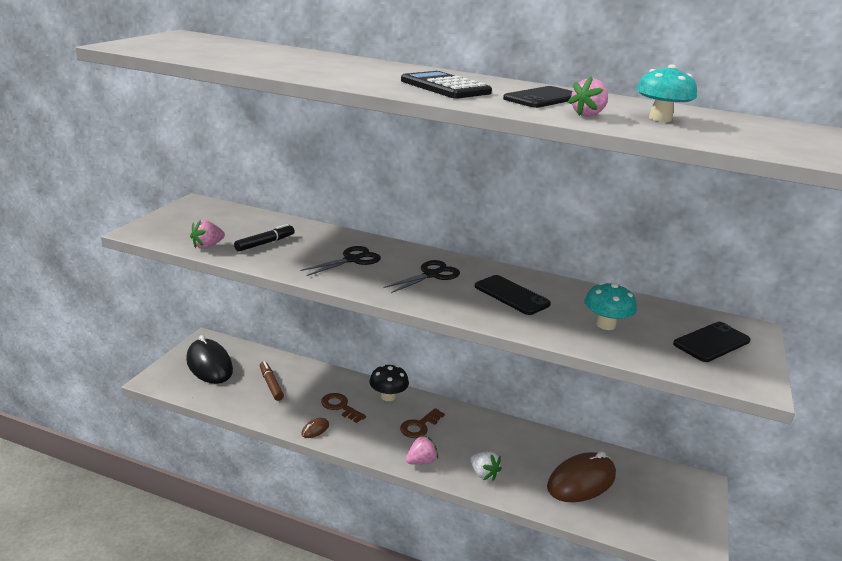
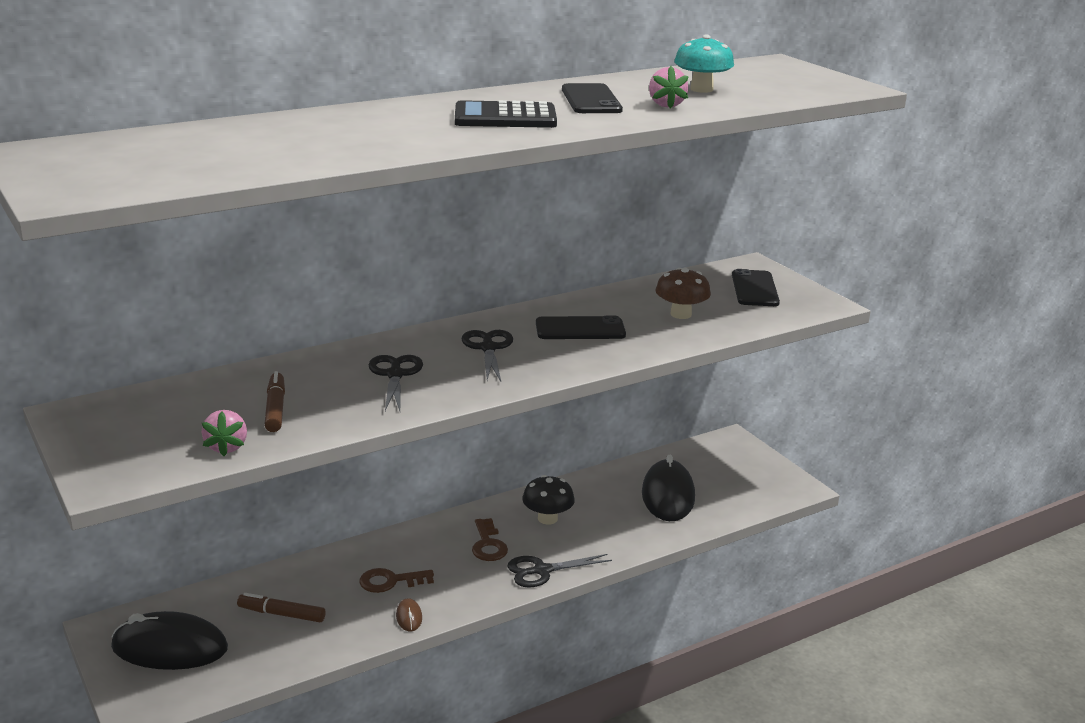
camera: 50 degrees left, 0 degrees up
black marker [234,224,295,252] -> brown marker [264,371,285,432]
black mushroom [369,365,409,401] -> black mushroom moved to [522,475,575,525]
pink strawberry [406,435,438,465] -> black scissors [507,554,612,588]
white strawberry [470,451,502,481] -> none
brown mouse [547,451,616,502] -> black mouse [642,455,695,521]
turquoise mushroom [584,282,637,330] -> brown mushroom [655,268,711,319]

